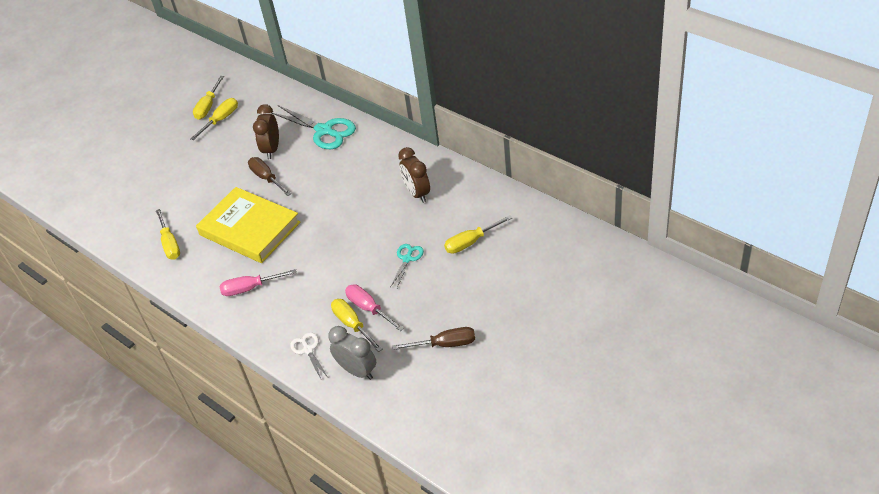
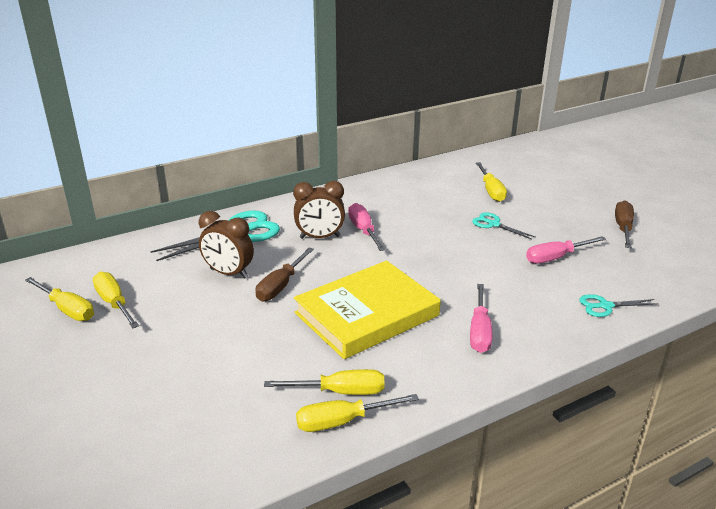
camera: 75 degrees left, 15 degrees down
brown screwdriver [248,157,291,196] -> brown screwdriver turned 45 degrees counterclockwise [256,248,314,301]
white scissors [290,332,328,379] -> turquoise scissors [579,294,658,317]
grey clock [328,326,376,380] -> none
yellow screwdriver [331,299,382,352] -> yellow screwdriver moved to [296,394,419,432]
brown clock [398,147,430,203] -> brown clock moved to [293,181,345,239]
none -> pink screwdriver [348,203,386,251]

